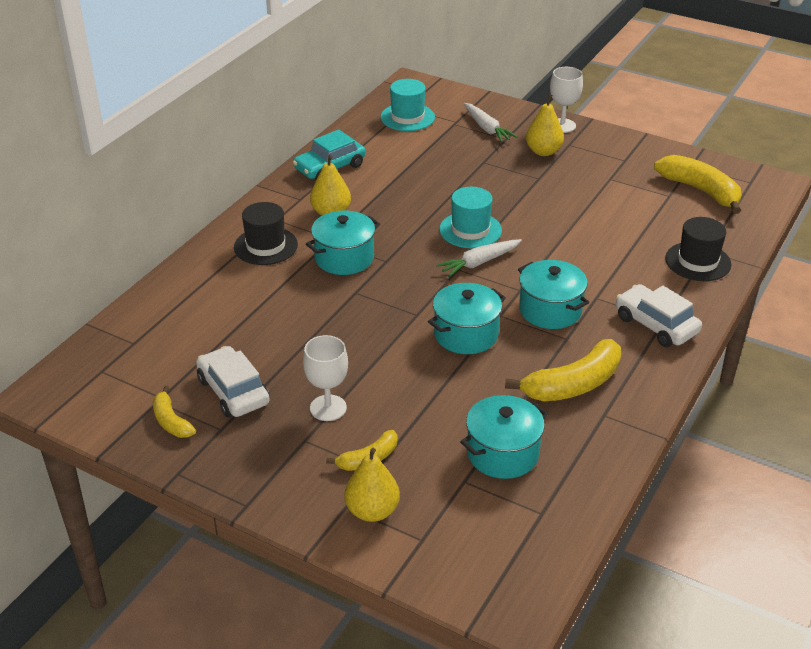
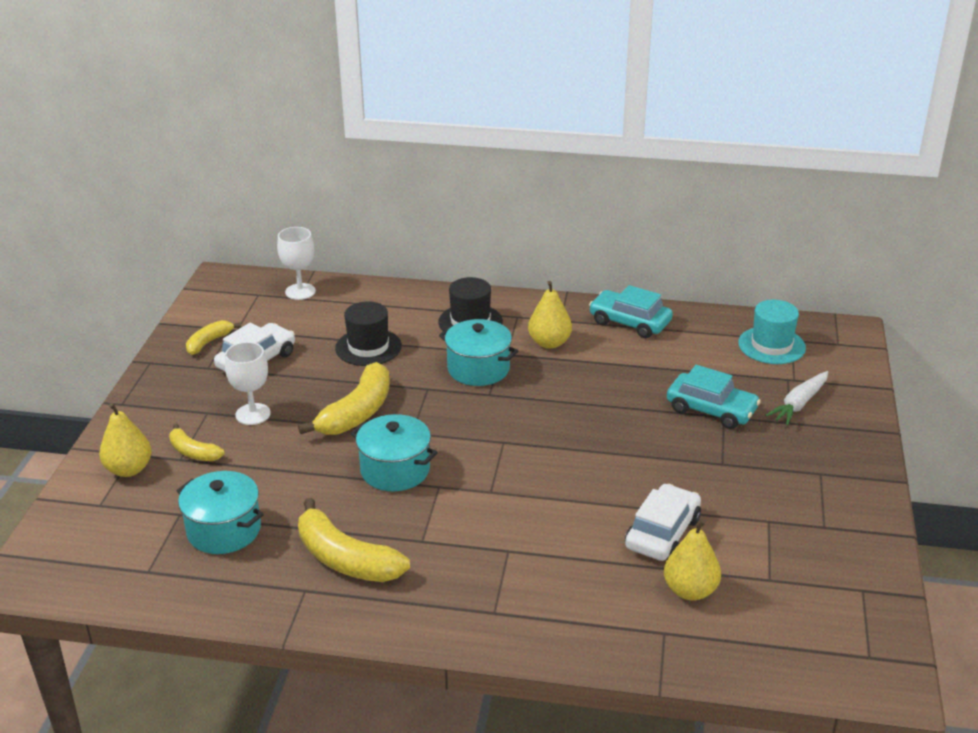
camera: 70 degrees right, 5 degrees down
white carrot [436,239,522,277] -> none
turquoise hat [439,187,502,248] -> none
turquoise pot [518,260,589,329] -> none
yellow pear [526,94,564,156] -> yellow pear moved to [664,519,721,600]
white goblet [550,67,583,133] -> white goblet moved to [277,227,316,300]
white car [616,284,702,347] -> white car moved to [625,484,701,561]
yellow banana [654,155,742,214] -> yellow banana moved to [298,362,390,435]
black hat [665,217,731,281] -> black hat moved to [335,301,402,366]
none -> turquoise car [667,365,761,429]

